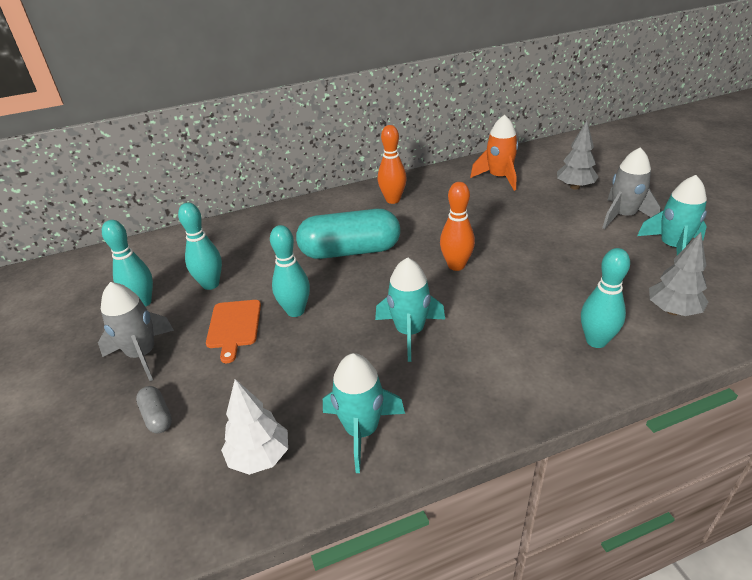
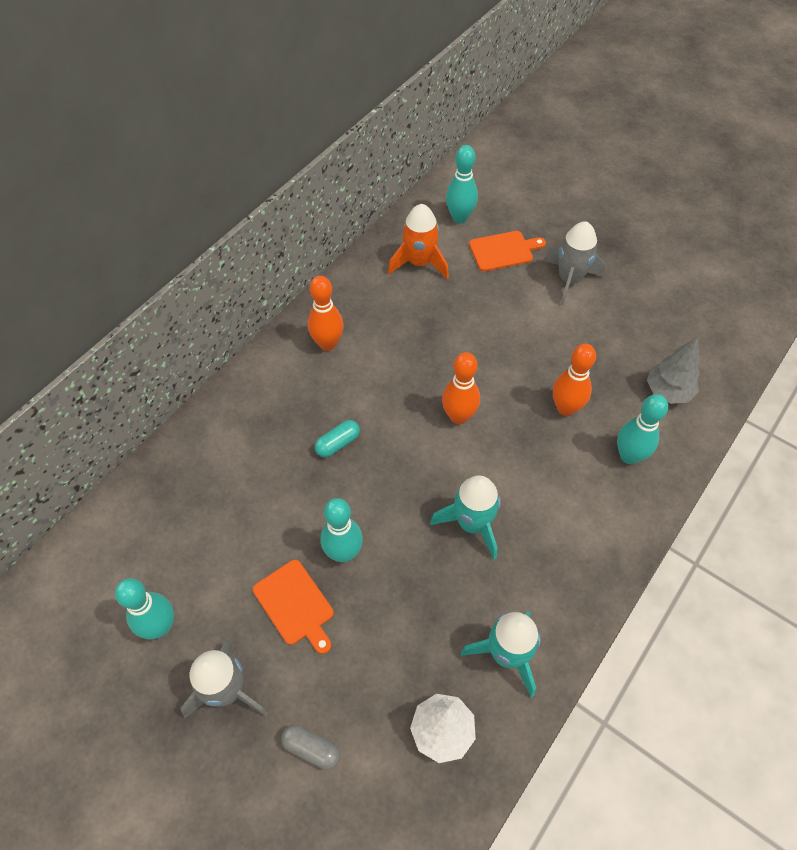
camera: 35 degrees left, 20 degrees up
turquoise bowling pin [178,202,222,290] -> turquoise bowling pin moved to [446,145,478,223]
turquoise capsule [296,209,400,259] -> turquoise capsule [315,420,360,457], size x0.42
grey tree [557,121,599,190] -> orange cutting board [469,231,546,272]
turquoise rocket [637,175,707,255] -> none
none -> orange bowling pin [553,344,596,416]

